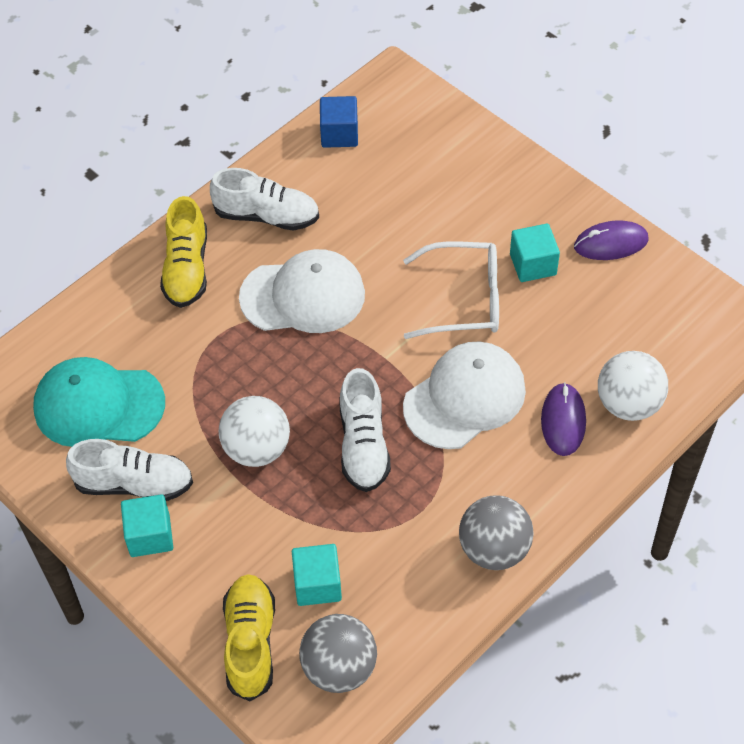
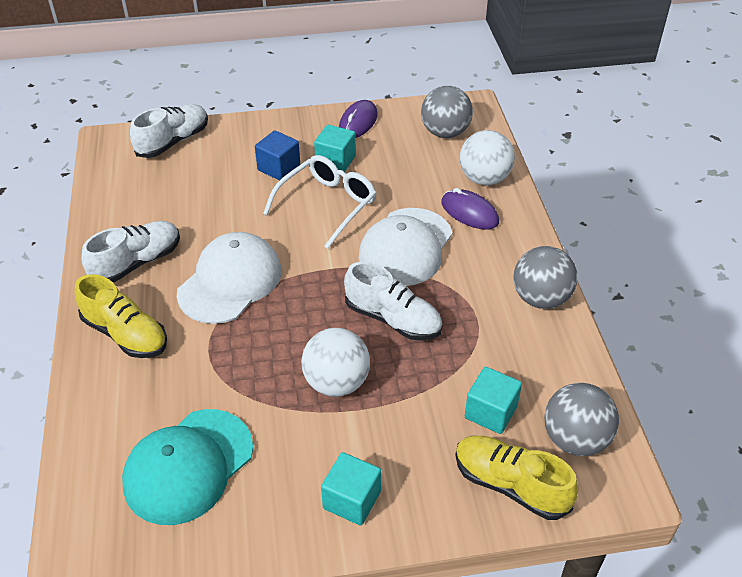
camera: 55 degrees left, 10 degrees down
white shoe [66,439,193,501] -> white shoe moved to [130,104,208,158]
blue cube [320,96,358,148] -> blue cube moved to [255,130,300,181]
white cap [403,342,526,449] -> white cap turned 150 degrees counterclockwise [359,208,452,286]
none -> grey ball [421,86,473,138]

